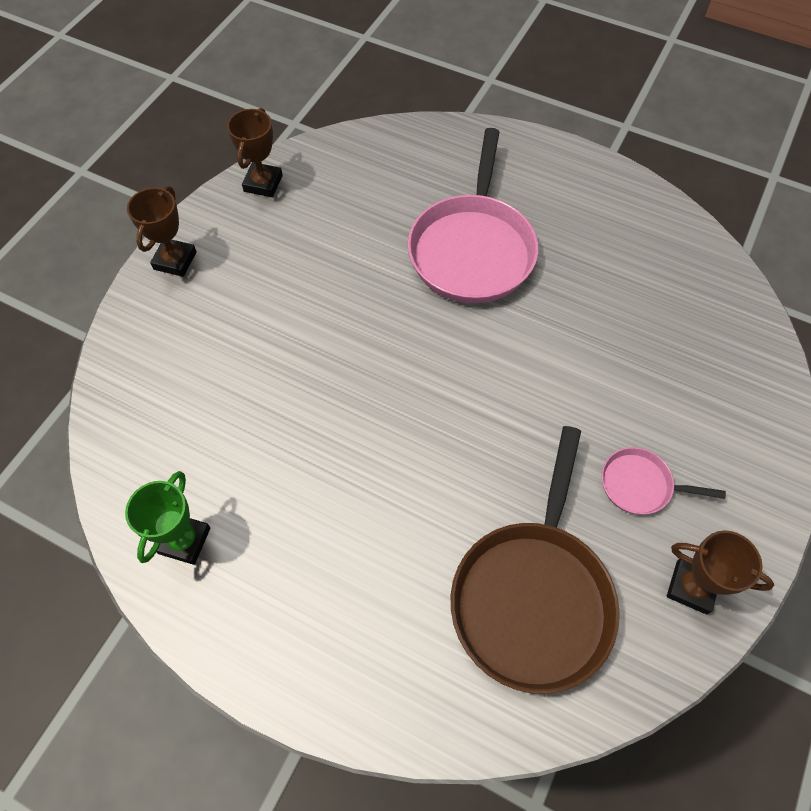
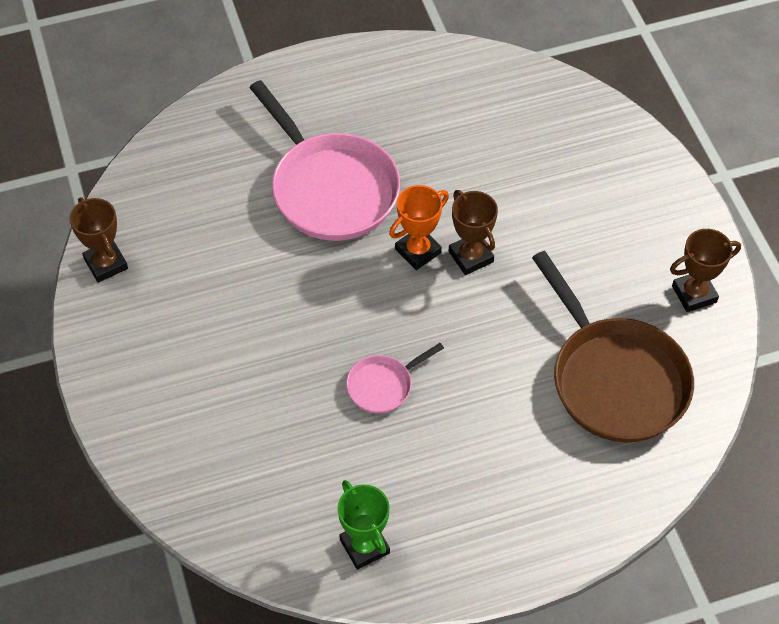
camera: 45 degrees left, 5 degrees down
brown trophy [127,186,197,277] -> brown trophy moved to [449,190,498,275]
pink pan [602,447,726,515] -> pink pan moved to [346,343,444,414]
none -> orange trophy [389,185,449,270]

